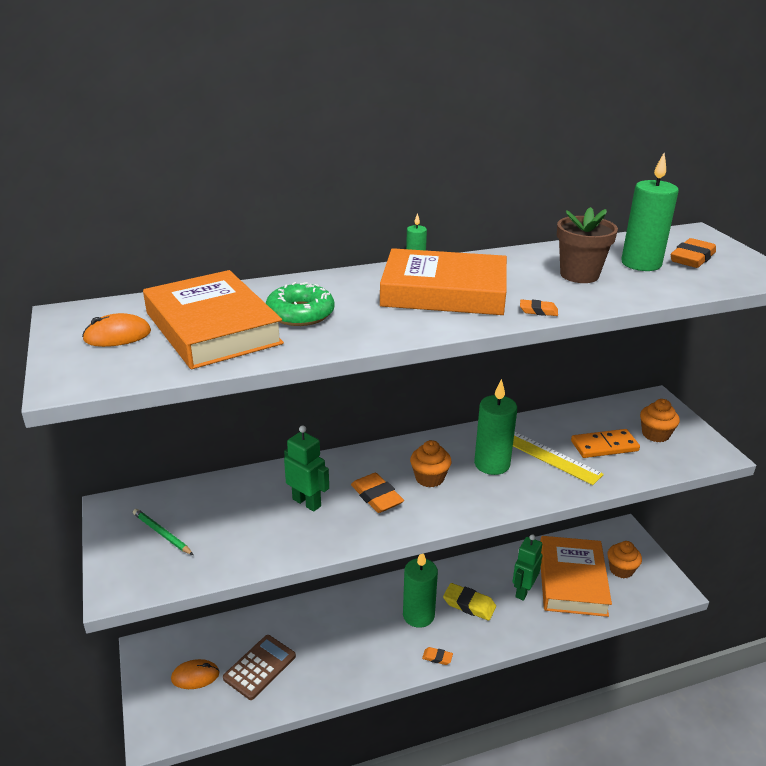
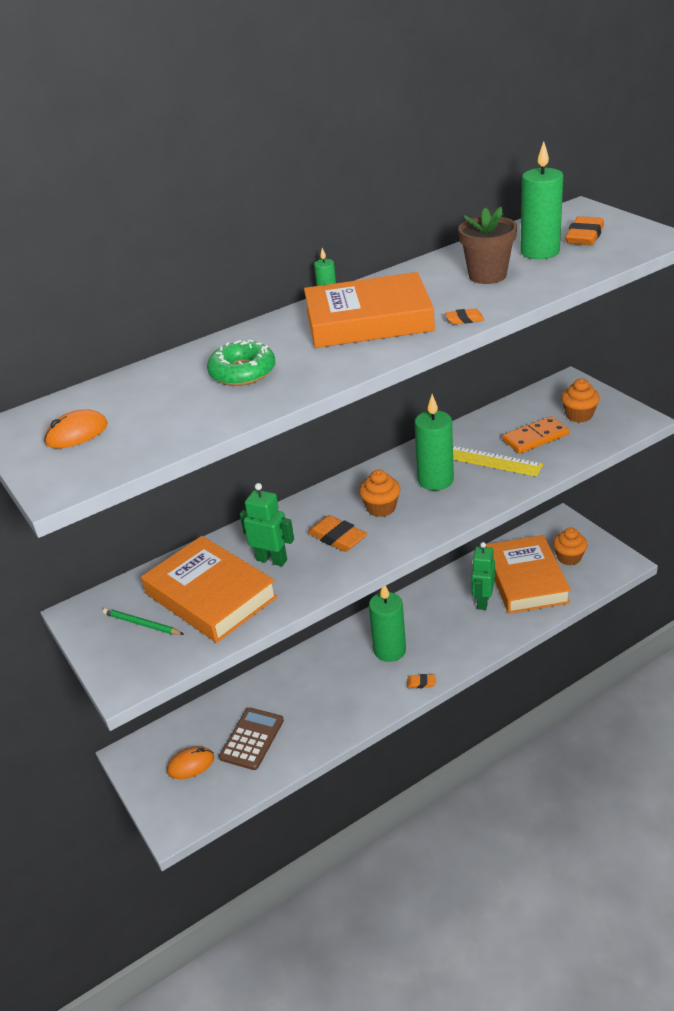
camera: 10 degrees left, 5 degrees up
orange book [143,270,284,369] -> orange book moved to [141,536,278,643]
yellow eraser [443,583,496,621] -> none

